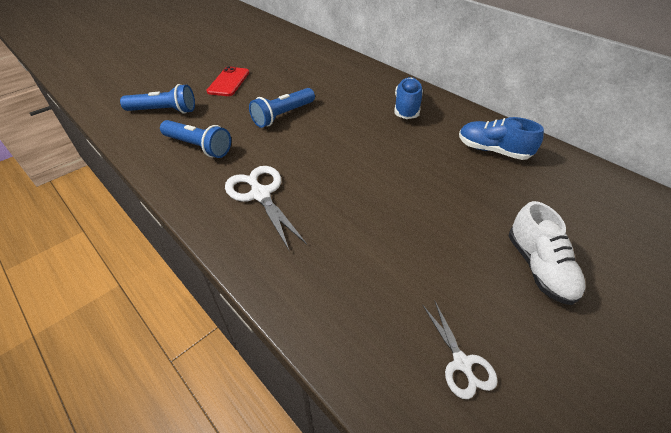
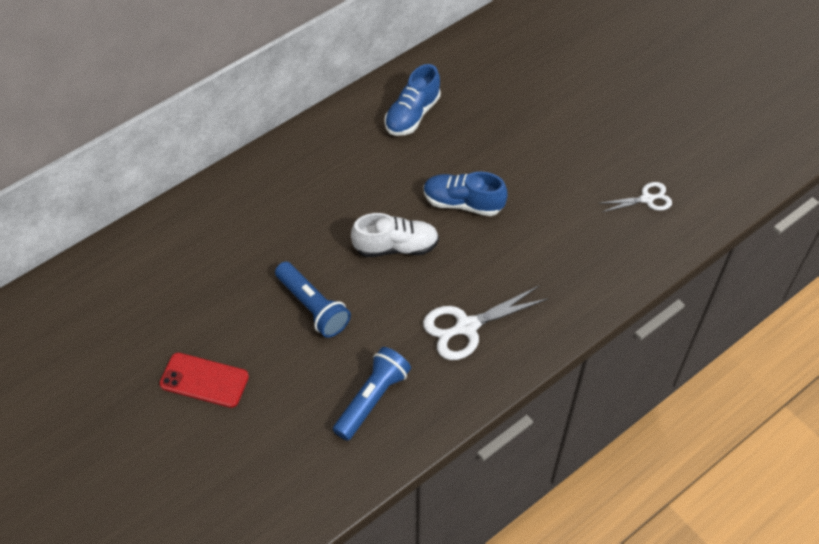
camera: 85 degrees left, 10 degrees up
blue flashlight [120,84,195,114] -> none
blue shoe [394,77,423,119] -> blue shoe moved to [424,172,507,216]
white shoe [509,201,586,305] -> white shoe moved to [351,213,439,257]

